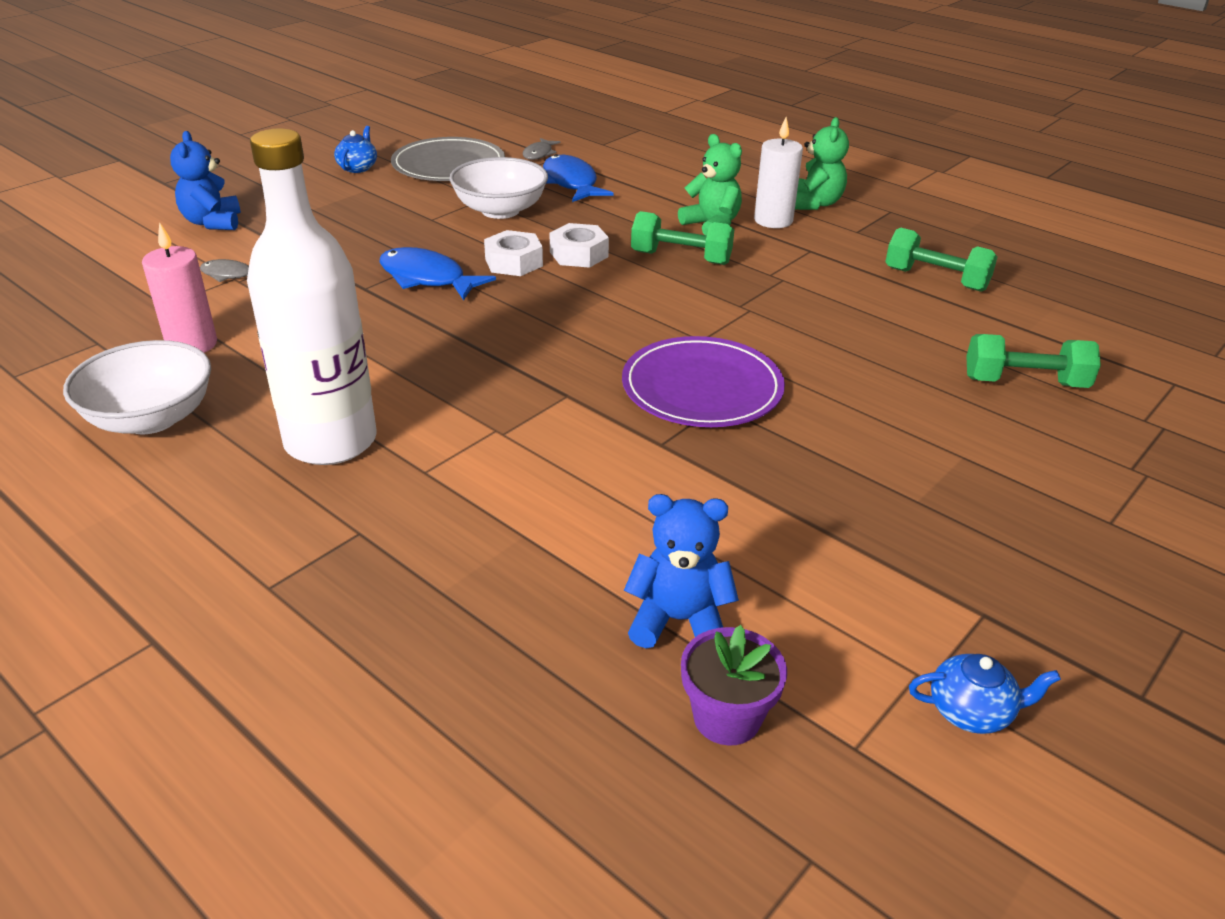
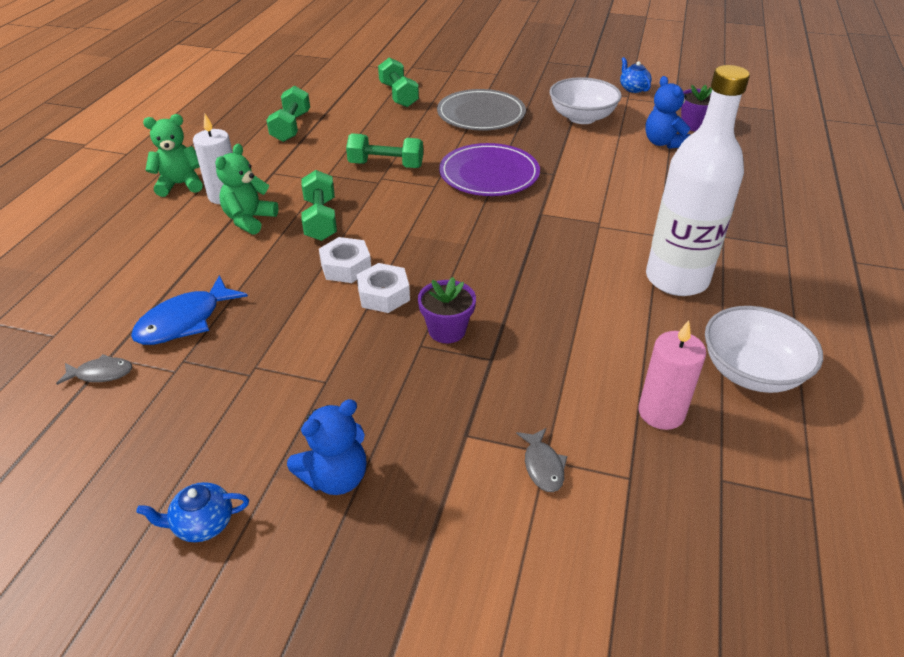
camera: 115 degrees left, 5 degrees up
blue teddy bear [170,131,241,230] -> blue teddy bear moved to [287,399,367,495]
blue fish [380,247,496,301] -> purple flower pot [418,277,476,343]
grey plate [391,137,505,181] -> grey plate moved to [437,89,526,130]
white bowl [449,157,548,219] -> white bowl moved to [549,77,622,124]
none -> green dumbbell [346,133,423,168]

